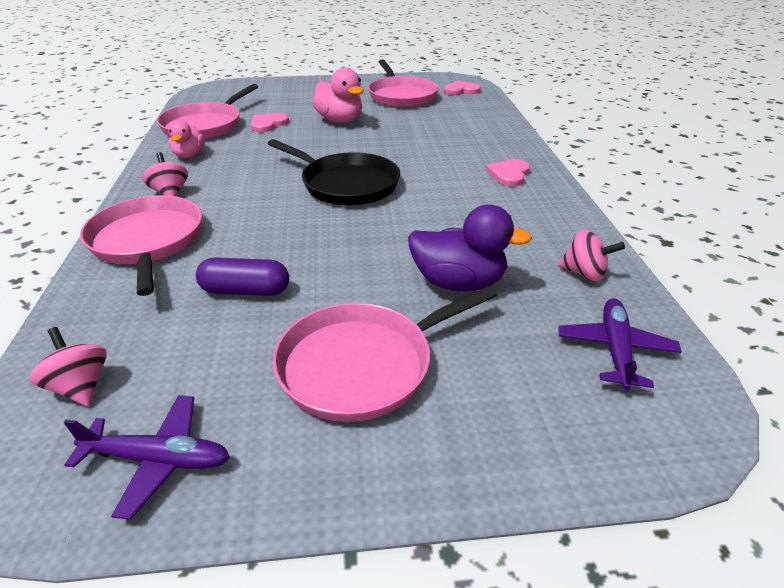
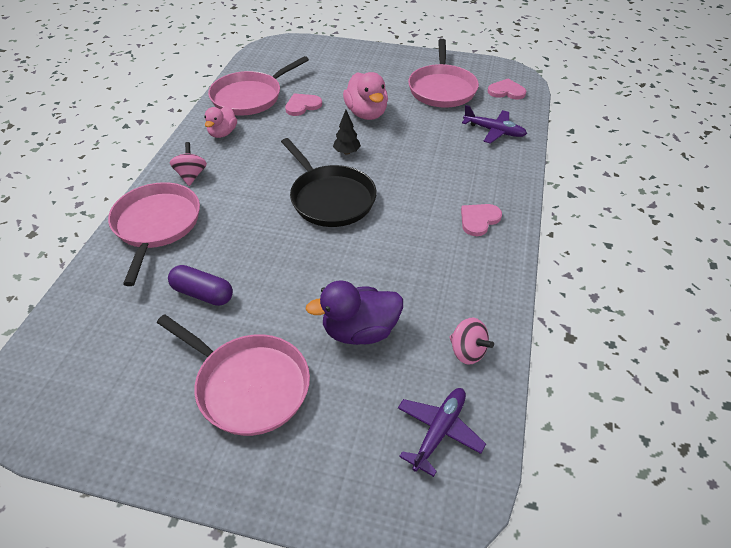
camera: 20 degrees right, 10 degrees up
pink spinning top [30,327,107,406] -> none
purple plane [63,395,230,520] -> purple plane moved to [462,105,527,144]
pink pan [273,286,497,422] -> pink pan turned 135 degrees counterclockwise [157,314,310,436]
purple duck [408,205,532,291] -> purple duck turned 135 degrees clockwise [306,280,403,345]
none -> black tree [333,110,361,155]

